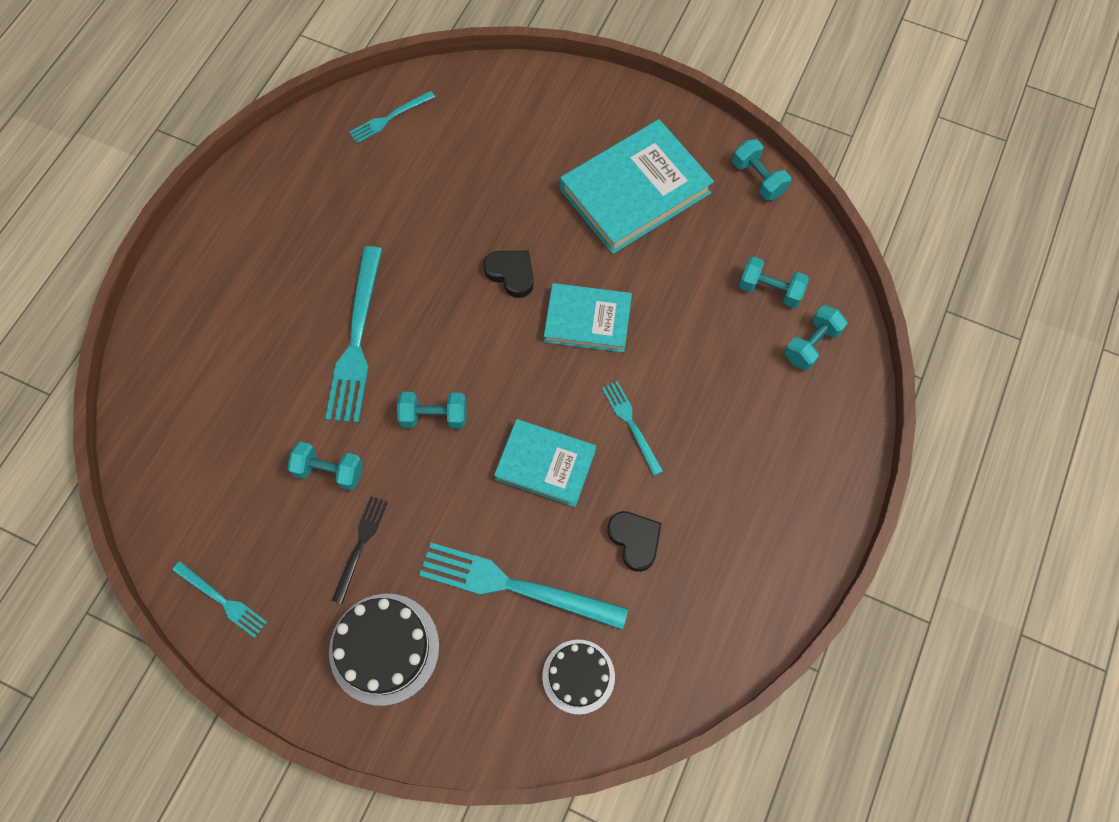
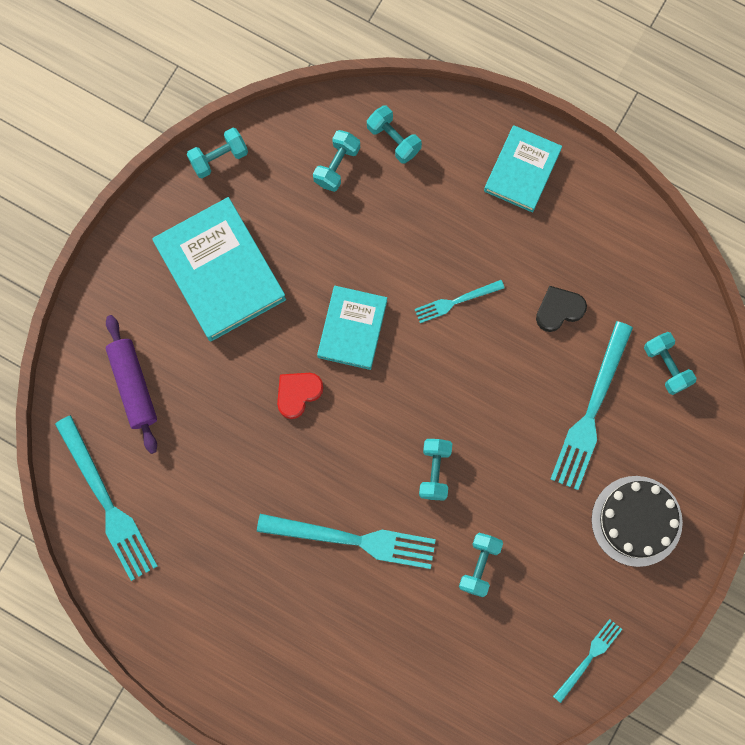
camera: 85 degrees left, 10 degrees up
black fork [331,496,388,604] -> none
turquoise fork [349,91,435,144] -> turquoise fork [55,415,157,581], size x1.87
black heart [483,251,534,298] -> red heart [277,373,323,419]
turquoise book [494,419,596,507] -> turquoise book moved to [484,125,562,213]
black cake [542,640,615,715] -> turquoise dumbbell [644,332,697,395]
none -> purple rolling pin [106,315,157,454]

